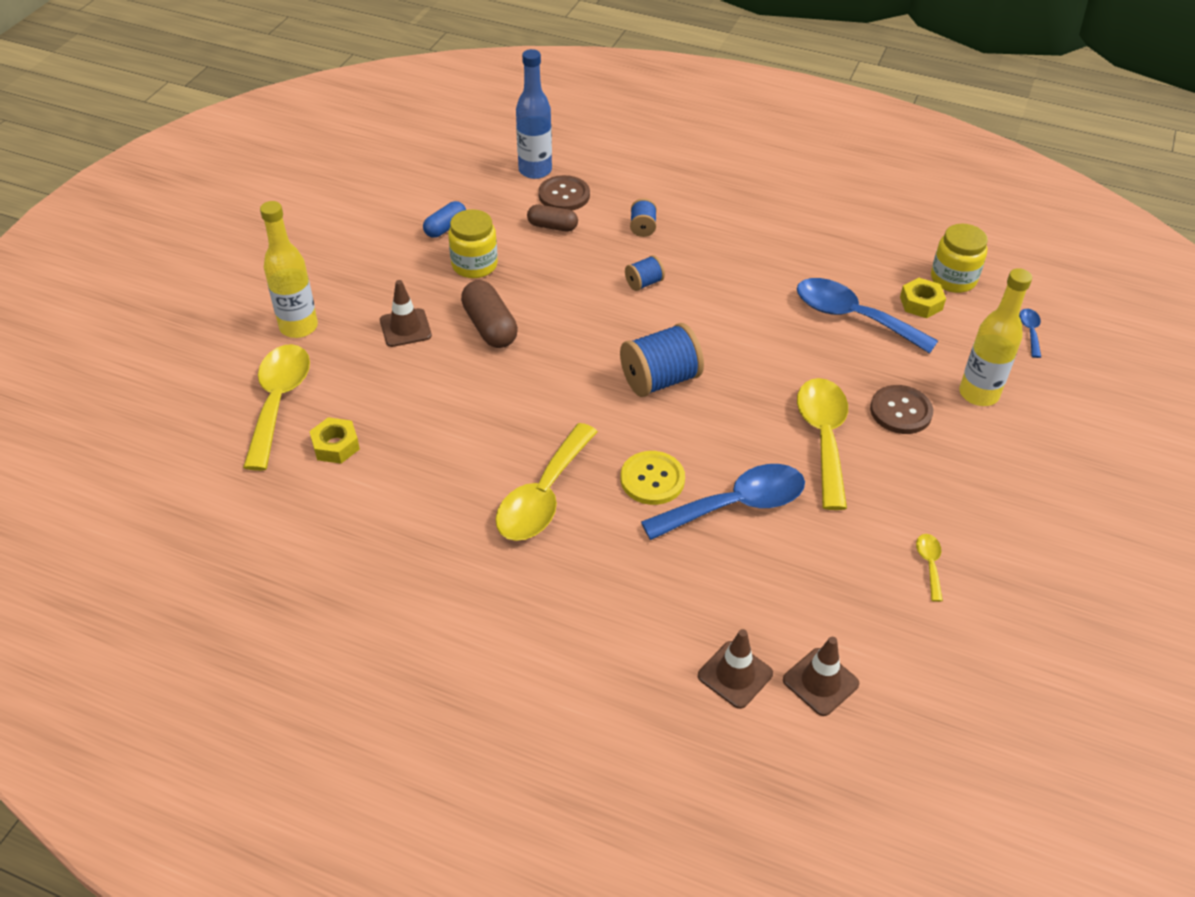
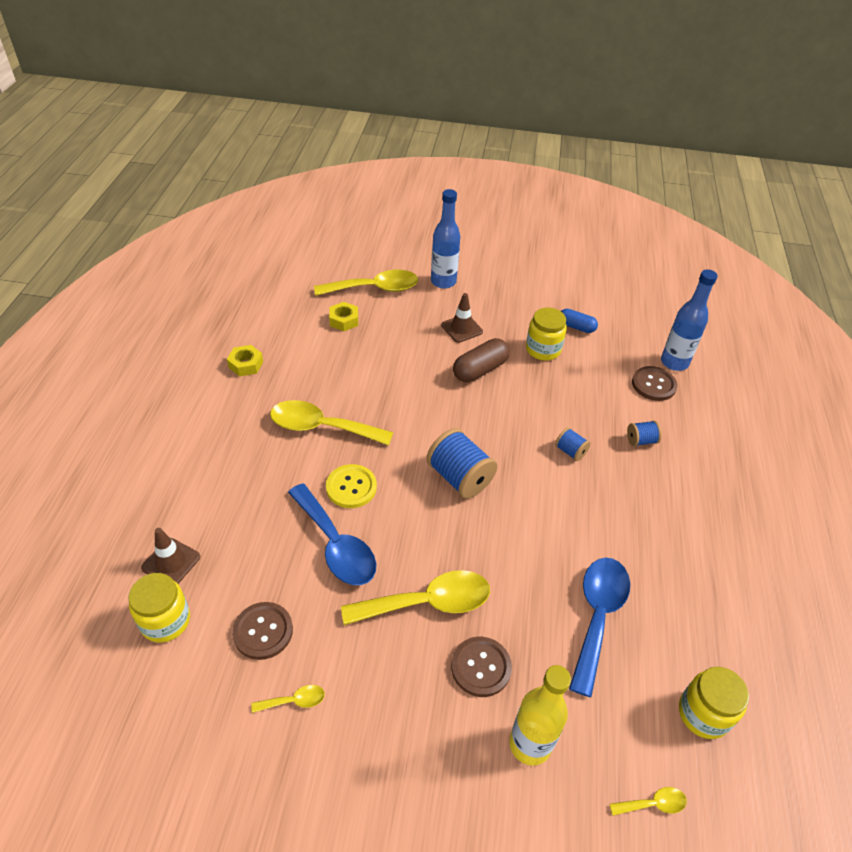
camera: 75 degrees right, 0 degrees up
yellow bottle [260,201,318,338] -> blue bottle [431,189,460,289]
brown capsule [527,205,578,232] -> none
brown traffic cone [783,637,859,716] -> yellow jar [129,573,190,643]
yellow nut [900,278,946,318] -> yellow nut moved to [227,345,263,377]
blue spoon [1019,309,1041,358] -> yellow spoon [609,787,687,816]
none -> brown button [232,602,293,660]

